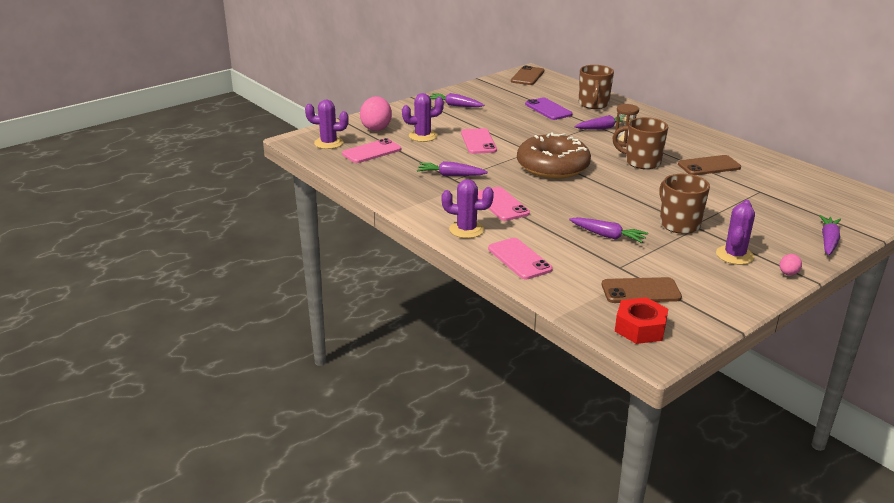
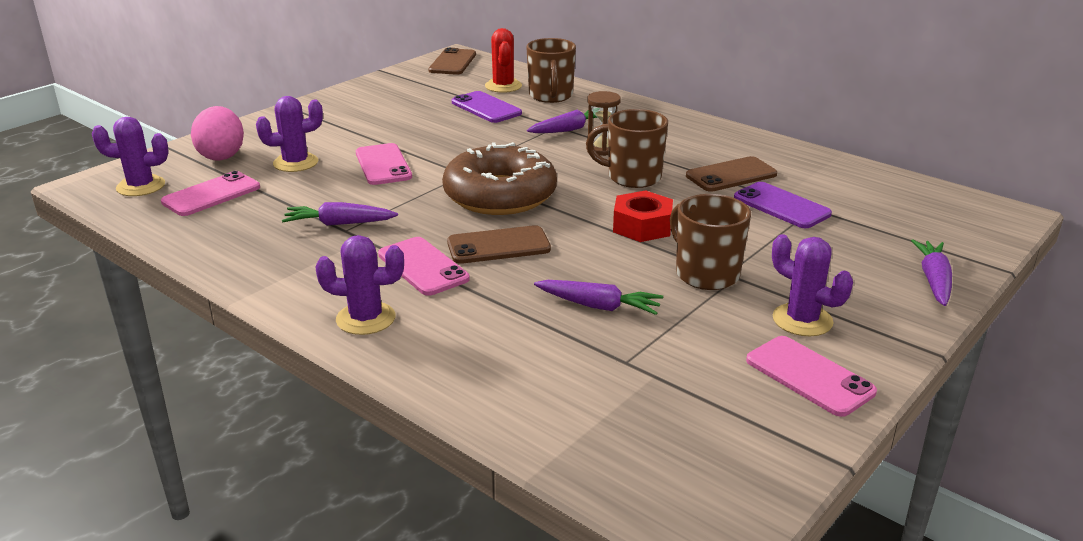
camera: 10 degrees left, 0 degrees up
purple carrot [430,93,484,107] -> none
pink phone [488,238,553,280] -> pink phone moved to [746,336,877,417]
brown phone [602,277,682,303] -> brown phone moved to [447,225,551,264]
red nut [615,297,668,344] -> red nut moved to [613,190,673,242]
purple cactus [716,200,755,265] -> purple cactus turned 60 degrees counterclockwise [772,234,853,336]
pink egg [780,254,802,275] -> none
none -> red cactus [485,28,522,93]
none -> purple phone [734,182,832,228]

